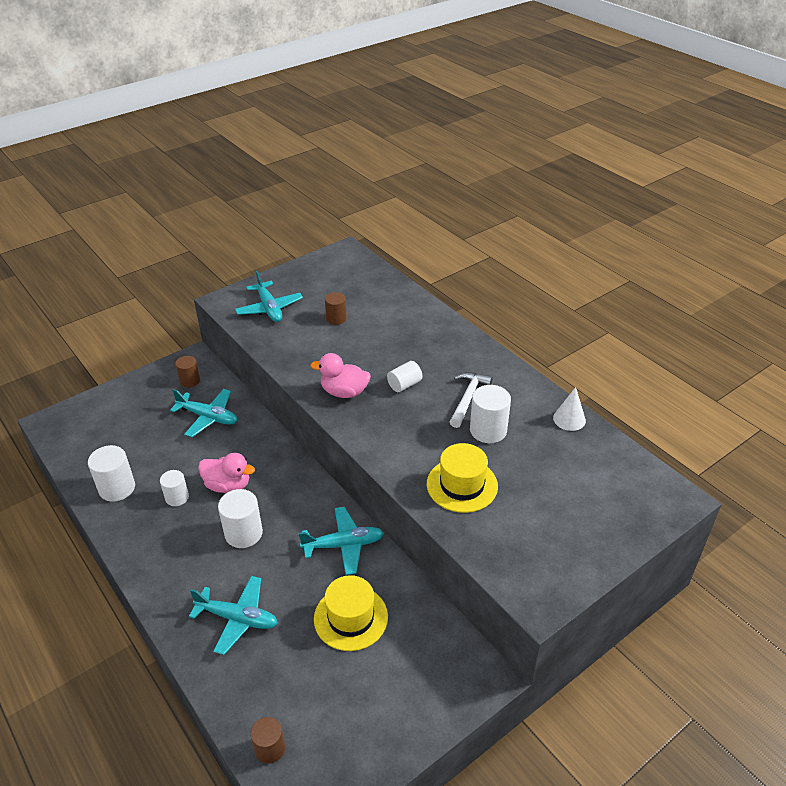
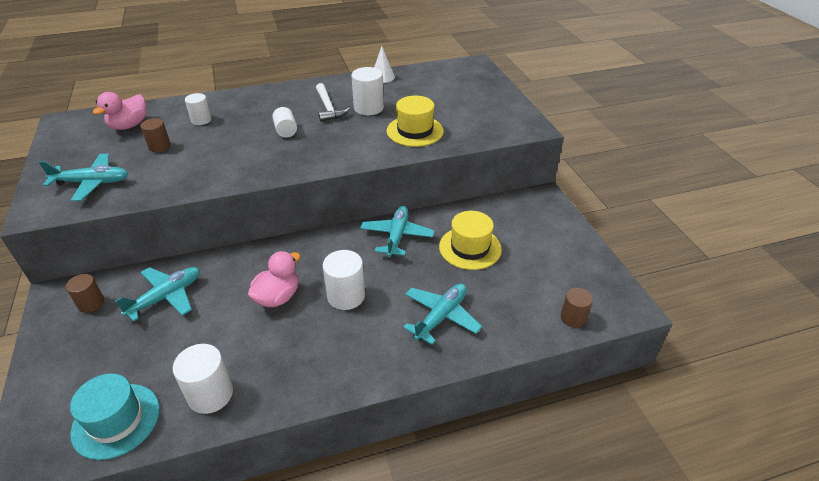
camera: 70 degrees left, 0 degrees up
white cylinder [160,470,189,506] -> white cylinder moved to [185,93,212,125]
pink duck [310,353,371,398] -> pink duck moved to [93,92,146,130]
white hammer [450,372,493,428] -> white hammer turned 150 degrees counterclockwise [316,83,350,122]
none -> turquoise hat [70,373,160,460]

